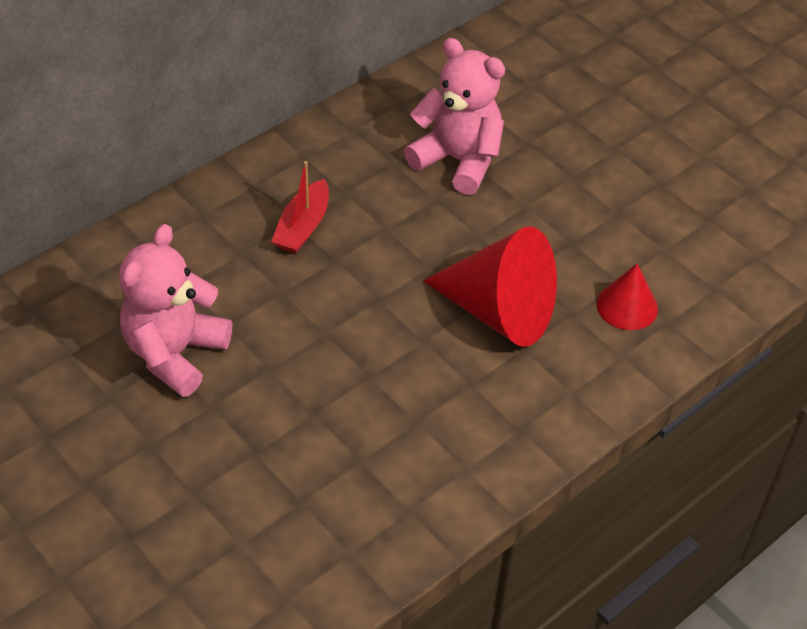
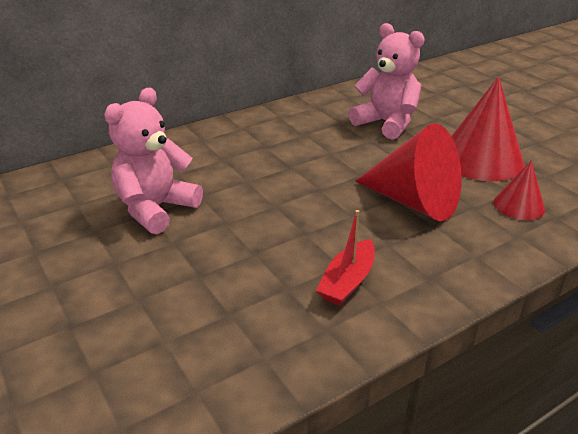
camera: 10 degrees right, 15 degrees down
red boat [271,161,329,254] -> red boat moved to [316,210,375,306]
none -> red cone [451,76,524,181]

